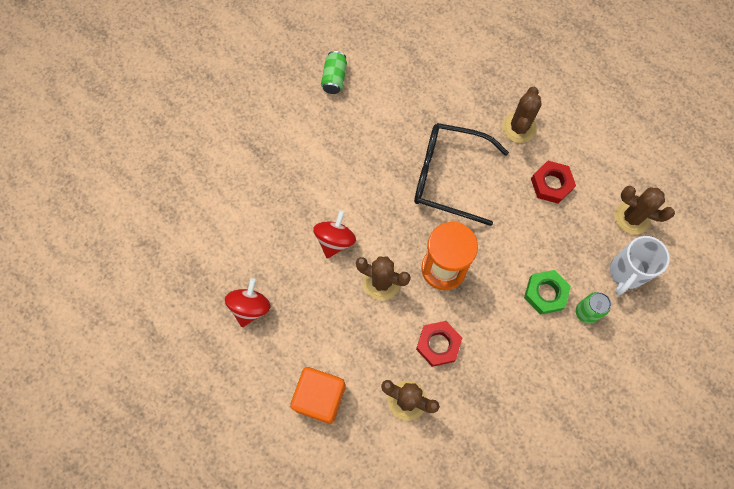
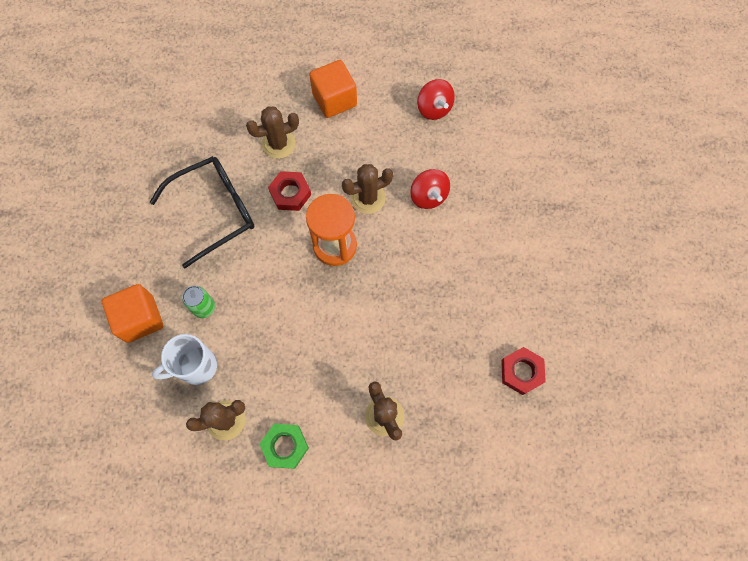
camera: 135 degrees right, 0 degrees up
green can [321,51,347,94] -> none
black glasses [414,123,509,226] -> black glasses moved to [150,156,254,268]
green nut [524,270,571,315] -> green nut moved to [260,424,309,469]
red nut [531,161,576,204] -> red nut moved to [501,347,546,395]
white mug [610,236,670,295] -> white mug turned 105 degrees counterclockwise [152,334,217,385]
none -> orange cube [102,284,163,343]

